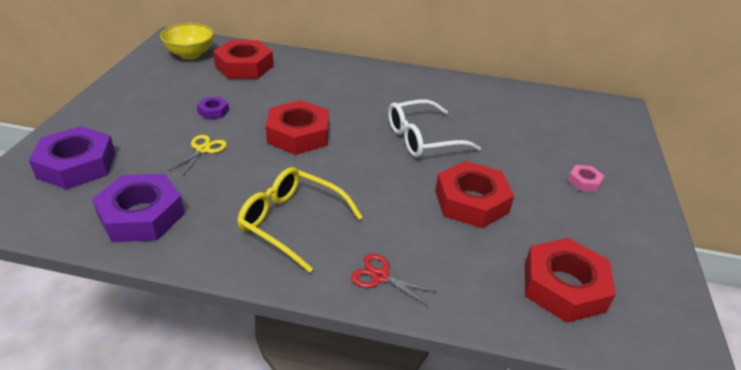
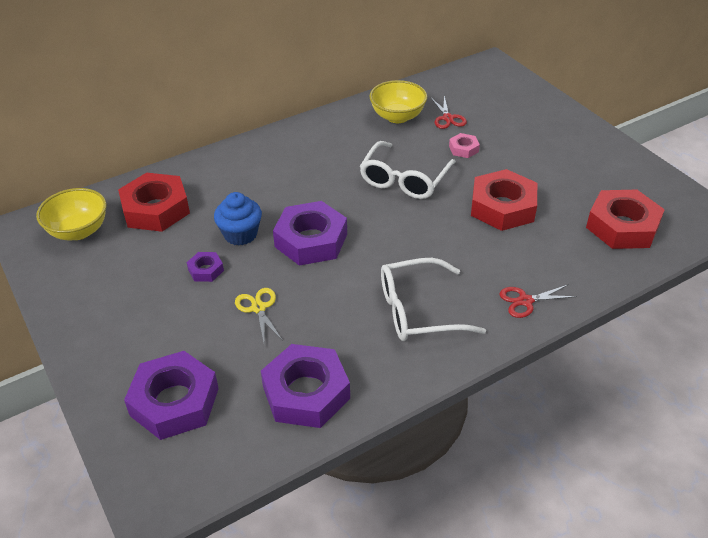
camera: 40 degrees left, 5 degrees up
yellow glasses [237,167,363,273] -> white glasses [381,258,486,341]
red nut [266,100,329,155] -> purple nut [273,201,347,266]
pink nut [568,165,604,192] -> pink nut moved to [449,133,480,158]
none -> blue cupcake [214,192,262,246]
none -> yellow bowl [369,80,427,123]
none -> red scissors [431,96,467,129]

